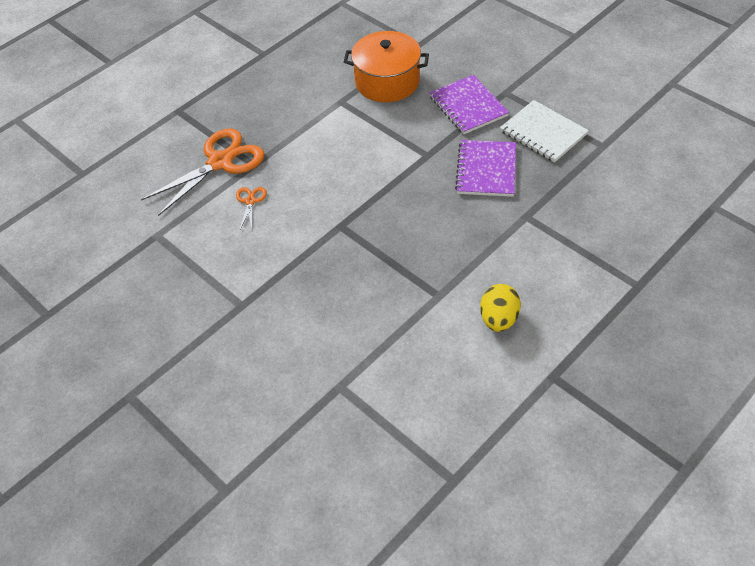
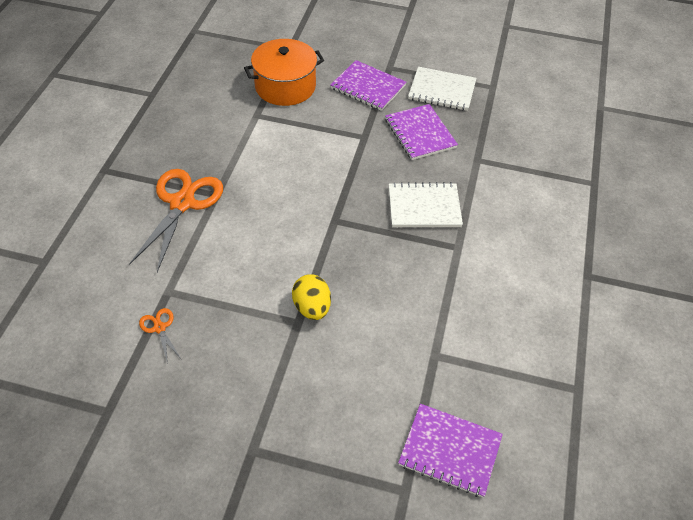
camera: 35 degrees left, 0 degrees up
orange scissors [236,187,267,231] -> orange scissors moved to [139,308,180,364]
yellow egg [480,284,521,332] -> yellow egg moved to [292,274,331,320]
none -> white notebook [389,182,463,227]
none -> purple notebook [398,404,503,498]

